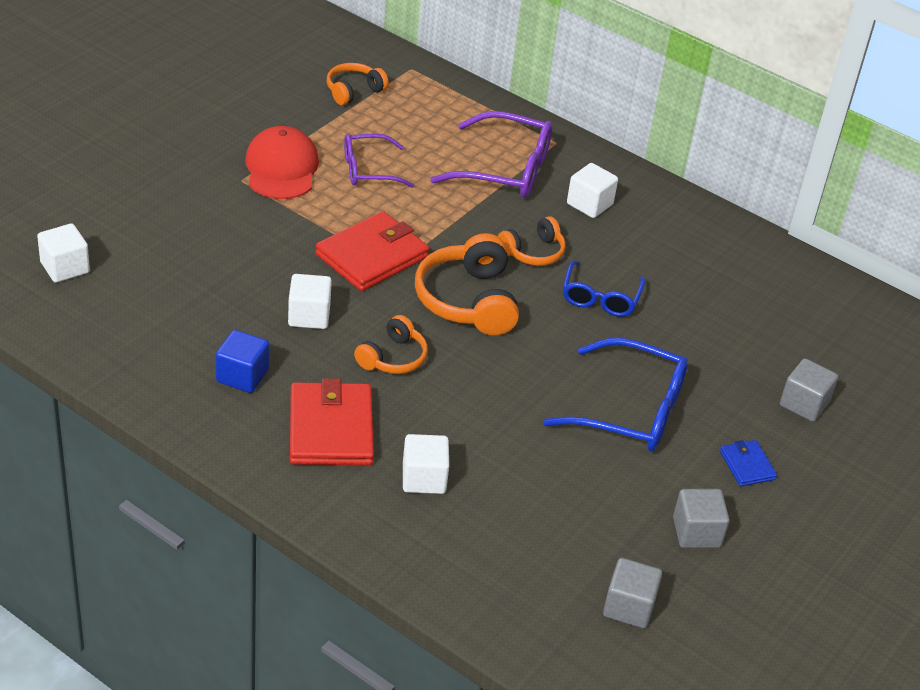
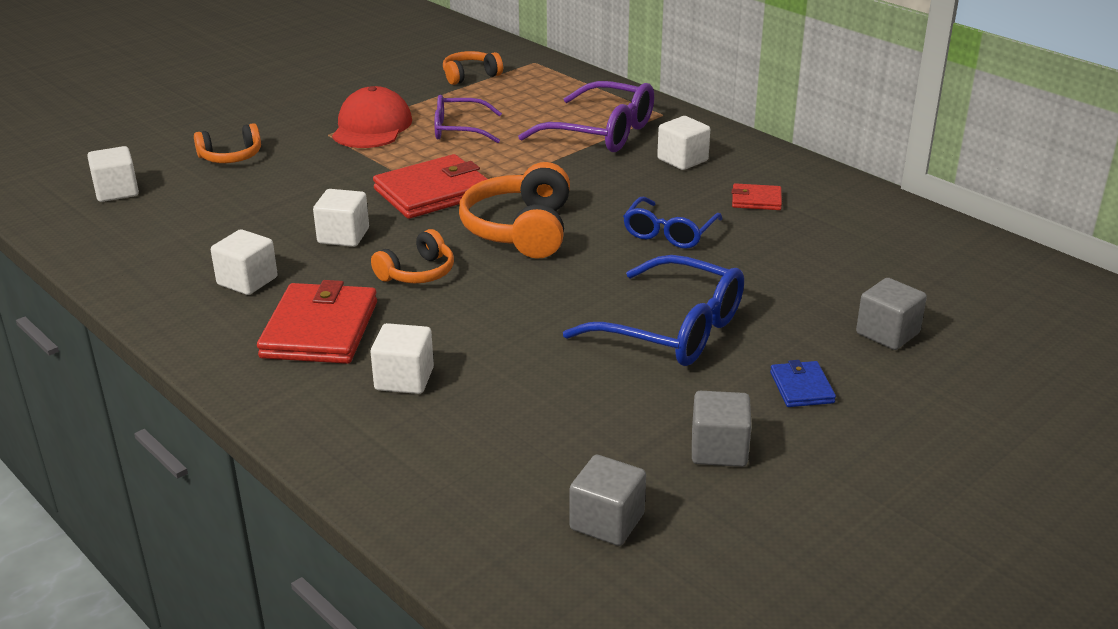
camera: 15 degrees right, 10 degrees down
blue cube [216,330,269,393] -> white cube [211,229,278,295]
orange headphones [498,216,566,266] -> orange headphones moved to [194,123,261,163]
none -> red wallet [732,183,782,210]

